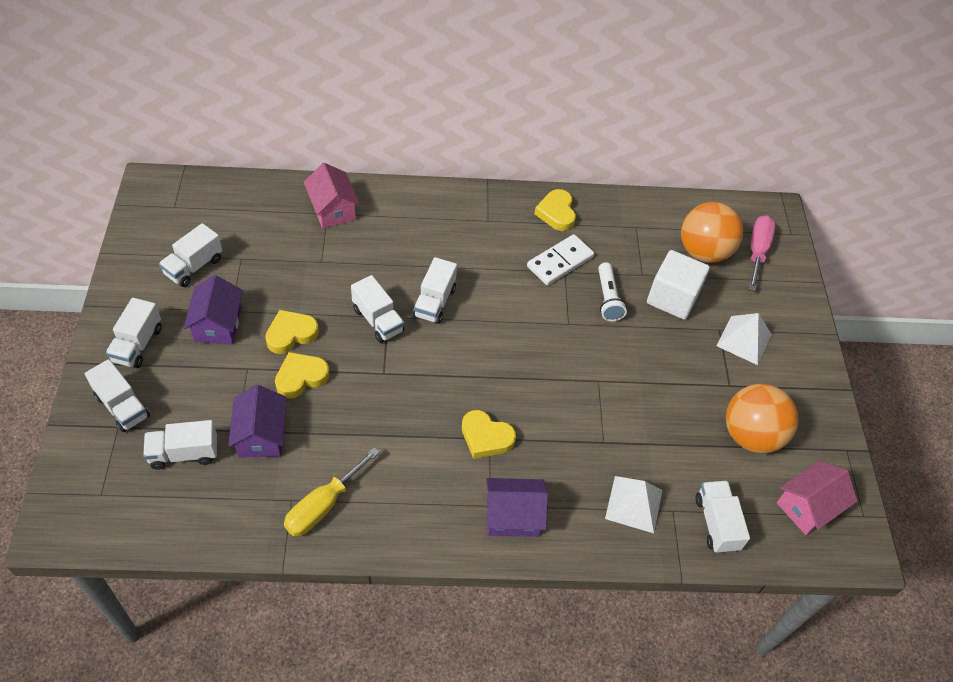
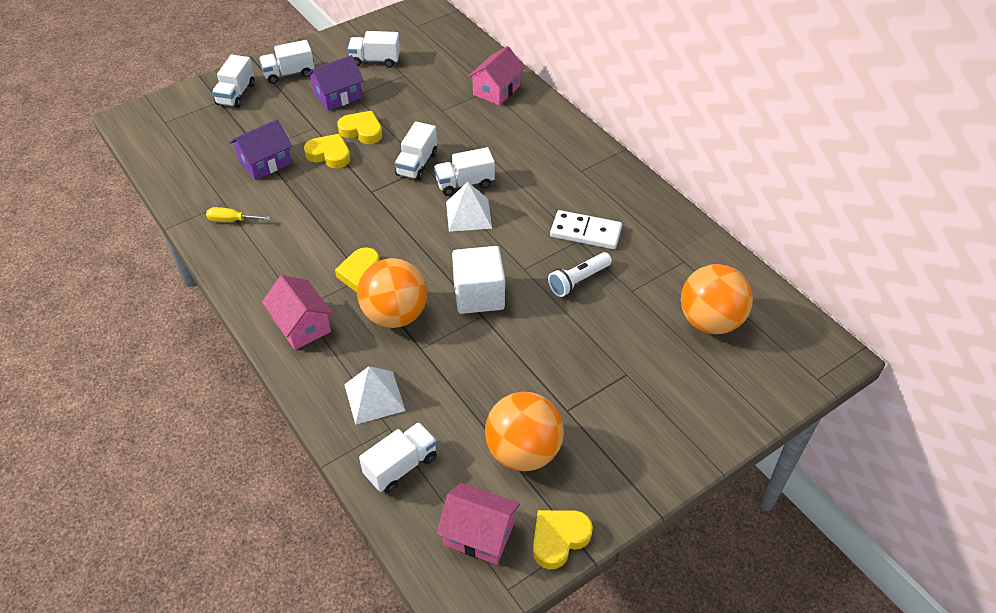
camera: 60 degrees right, 5 degrees down
white truck [143,420,217,470] -> none
yellow screwdriver [284,447,380,537] -> yellow screwdriver [206,207,270,222], size x0.62
purple house [486,478,548,537] -> pink house [262,275,333,350]
yellow heart [534,189,576,231] -> yellow heart moved to [533,510,593,569]
white cube [647,250,710,320] -> white cube moved to [452,246,505,314]
white pyramid [717,313,772,365] -> white pyramid moved to [446,182,492,232]
pink screwdriver [749,215,776,291] -> none
none -> orange ball [357,258,427,328]

